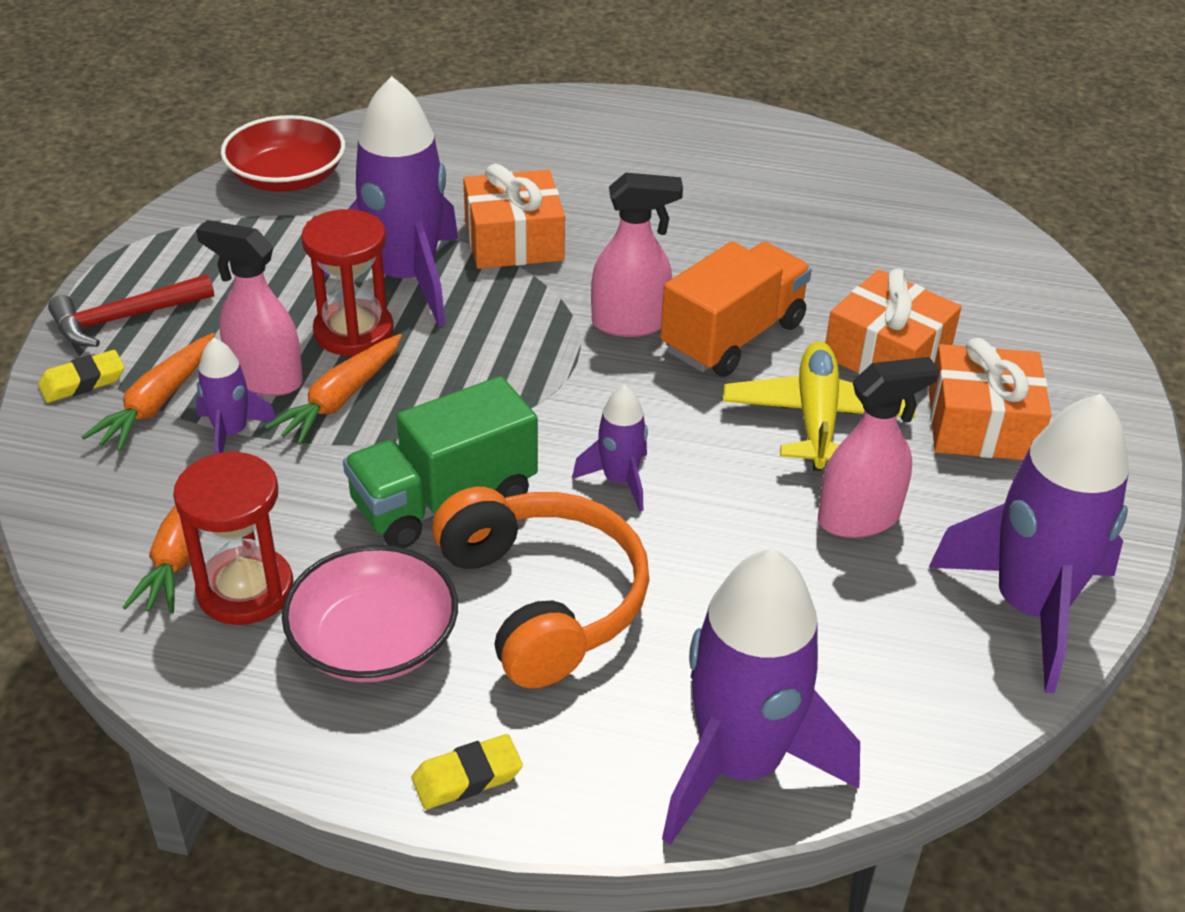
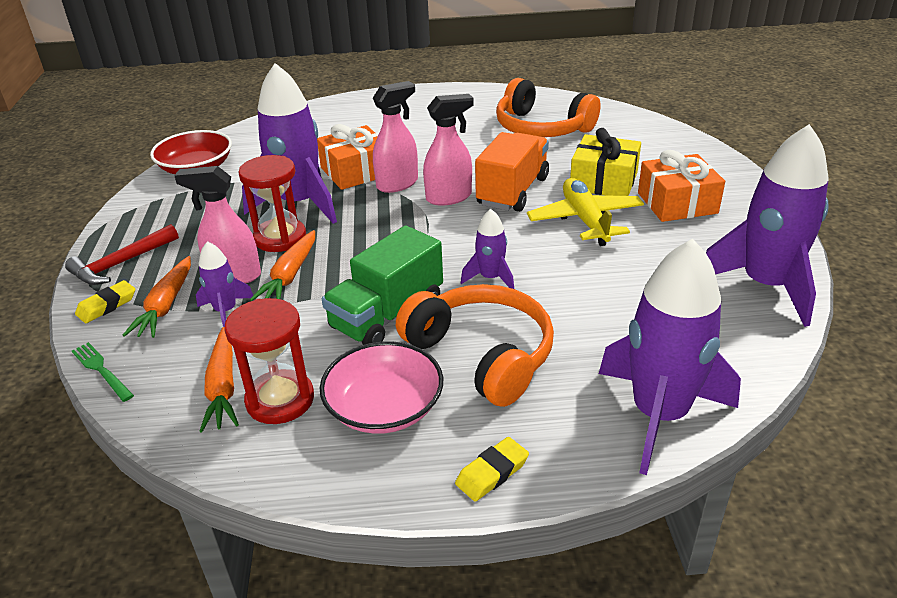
camera: 15 degrees left, 5 degrees down
pink spray bottle [818,357,939,538] -> pink spray bottle moved to [373,81,418,193]
orange gift [825,269,962,375] -> yellow gift [570,128,641,196]
none -> green fork [72,342,134,402]
none -> orange headphones [496,78,601,137]

